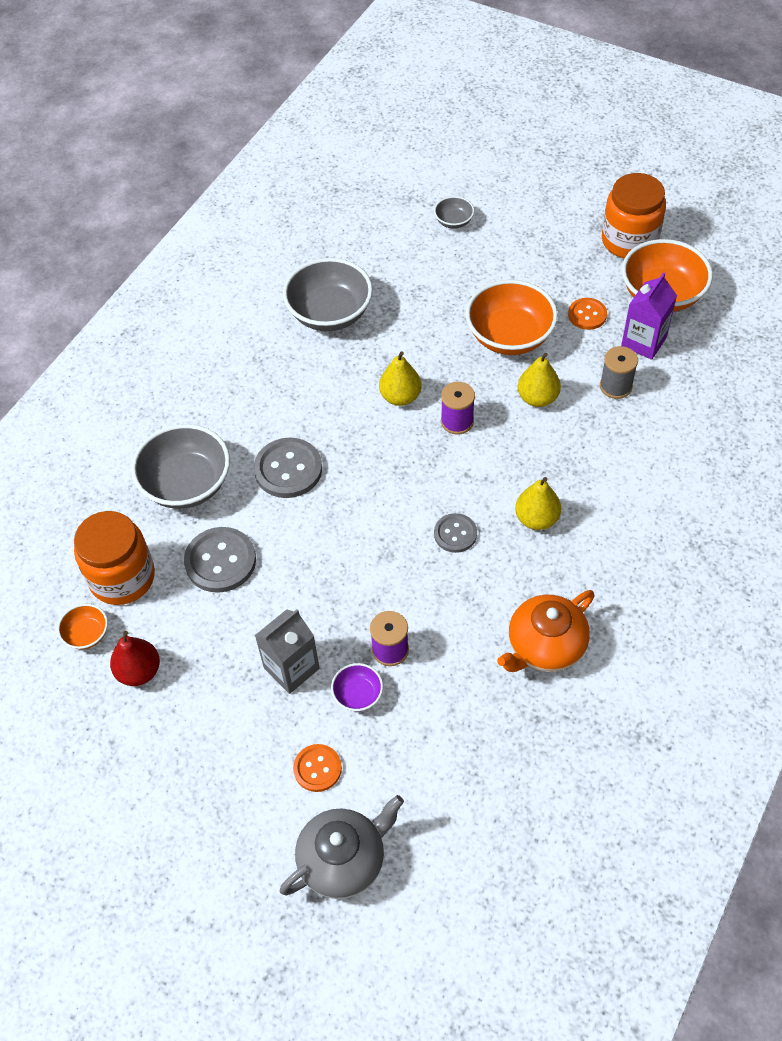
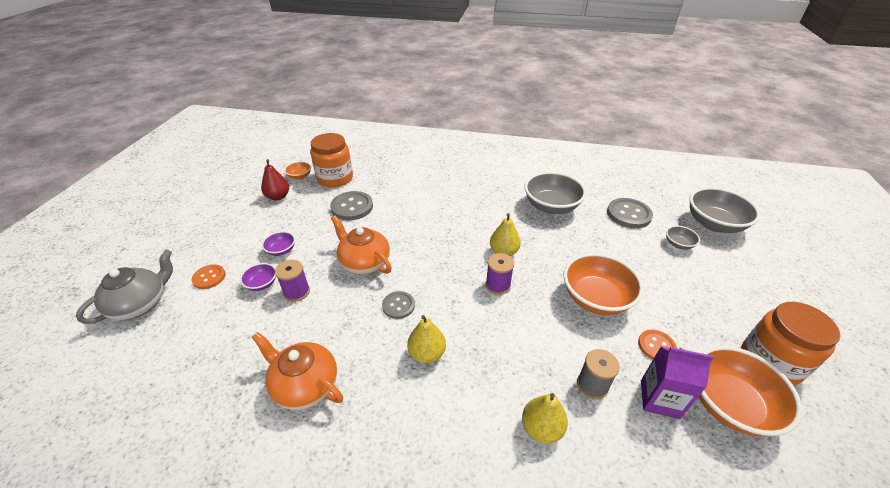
camera: 70 degrees right, 15 degrees down
grey bowl [131,424,230,509] -> grey bowl moved to [689,187,760,233]
grey button [254,437,322,498] -> grey button moved to [607,198,653,228]
grey carton [255,609,320,694] -> purple bowl [262,231,295,256]
grey teapot [280,795,404,899] -> grey teapot turned 90 degrees counterclockwise [76,249,173,324]
yellow pear [518,353,561,407] -> yellow pear moved to [522,393,568,444]
none -> orange teapot [331,215,392,274]

